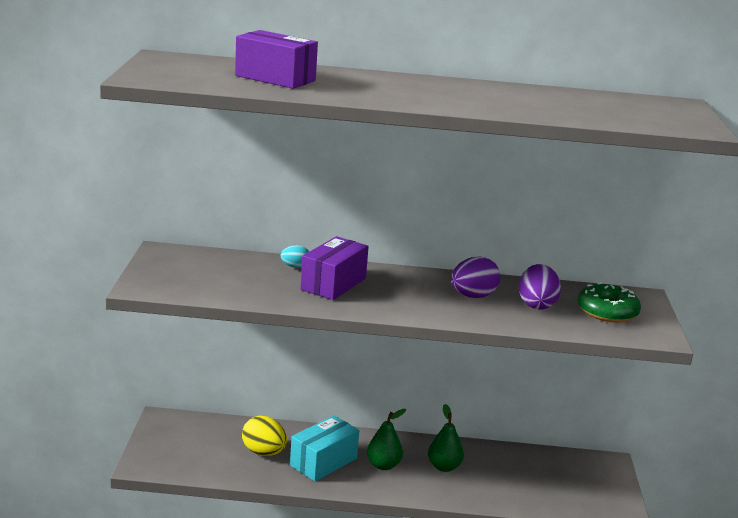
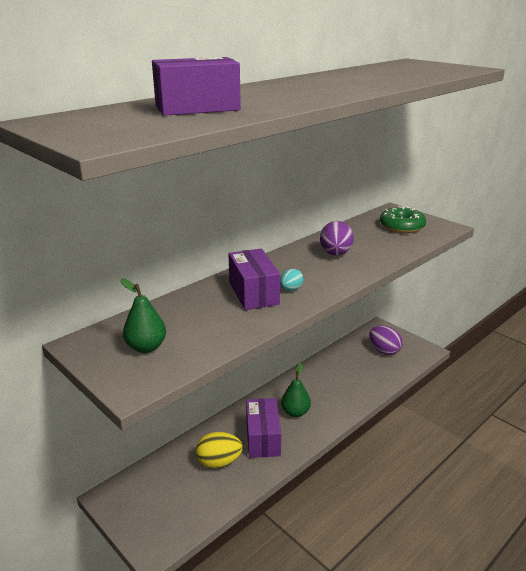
camera: 45 degrees left, 5 degrees up
turquoise egg [281,245,310,268] -> turquoise egg moved to [280,269,304,291]
turquoise box [290,415,359,481] -> purple box [246,398,281,458]
green pear [428,404,464,472] -> green pear moved to [121,279,166,353]
purple egg [519,264,561,310] -> purple egg moved to [369,326,403,355]

